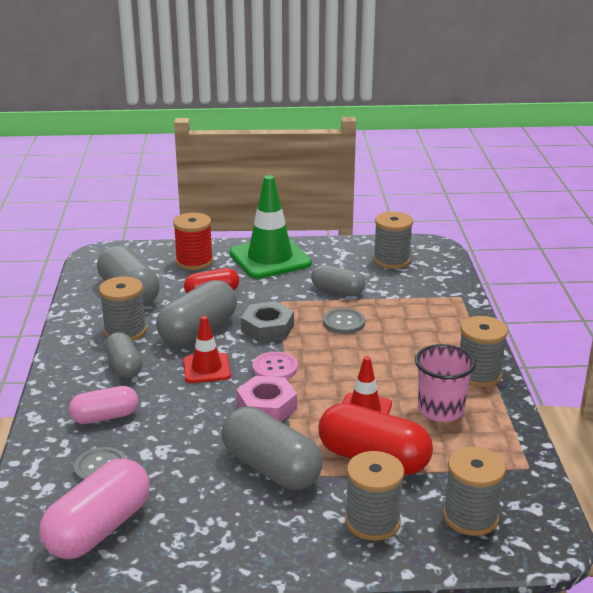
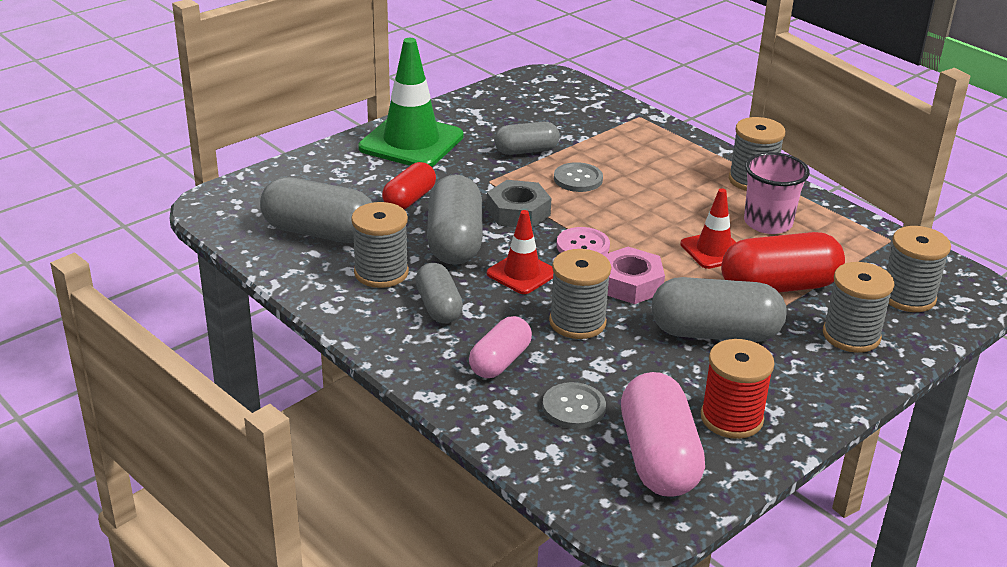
camera: 40 degrees left, 5 degrees up
grey capsule [105,332,142,378] -> grey capsule turned 45 degrees clockwise [416,263,463,323]
red spool [173,213,213,270] -> red spool moved to [701,339,775,439]
grey spool [373,211,413,269] -> grey spool moved to [549,249,611,339]

